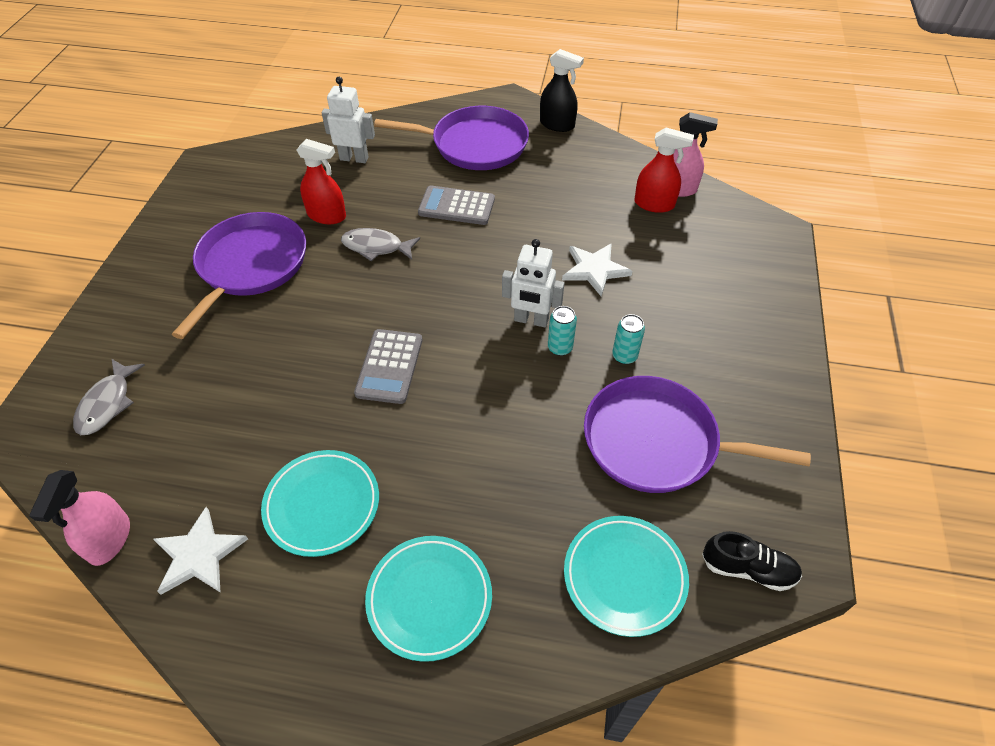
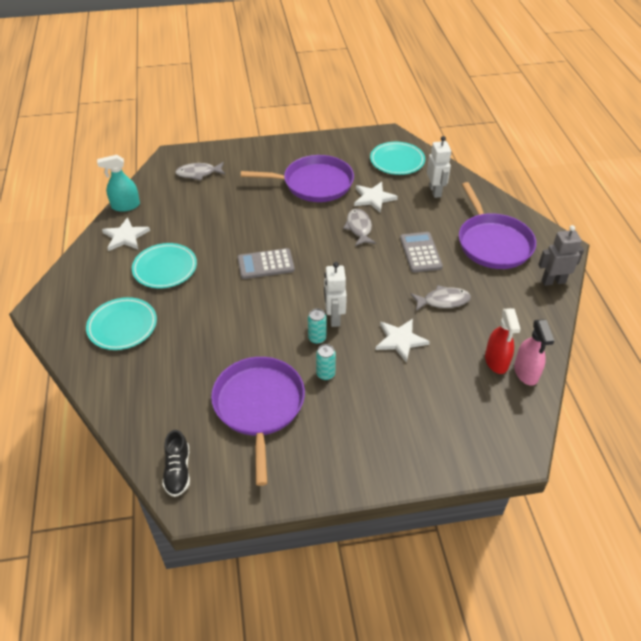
camera: 70 degrees right, 5 degrees down
pink spray bottle [29,470,130,566] -> turquoise spray bottle [97,155,140,212]
red spray bottle [297,139,346,224] -> white star [354,182,398,213]
black spray bottle [540,49,584,132] -> grey robot [538,225,584,286]
turquoise plate [564,516,689,637] -> turquoise plate moved to [370,141,425,175]
none -> grey fish [411,285,471,311]

